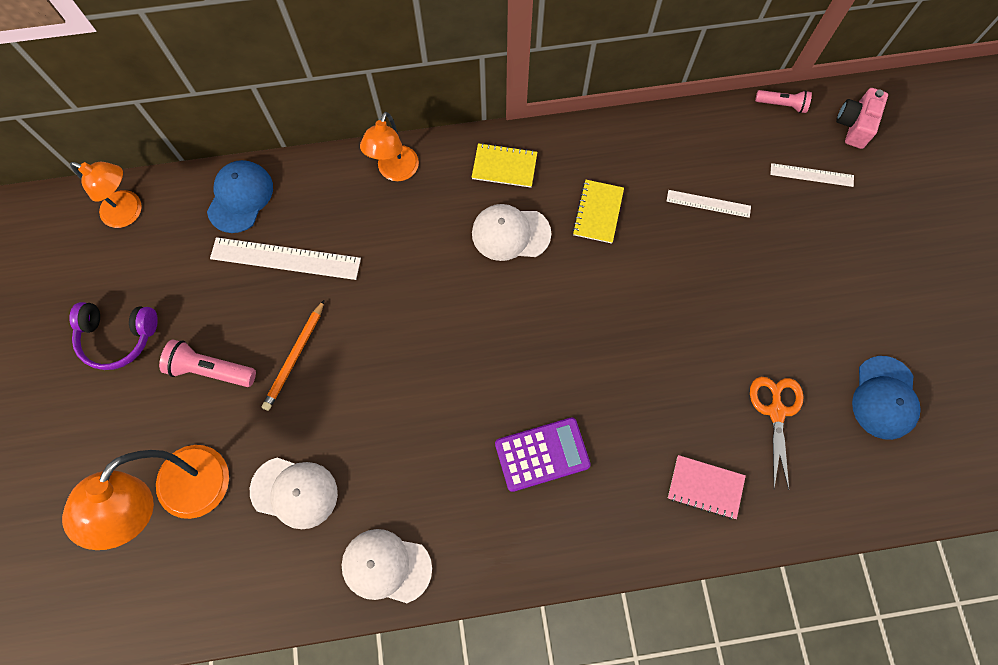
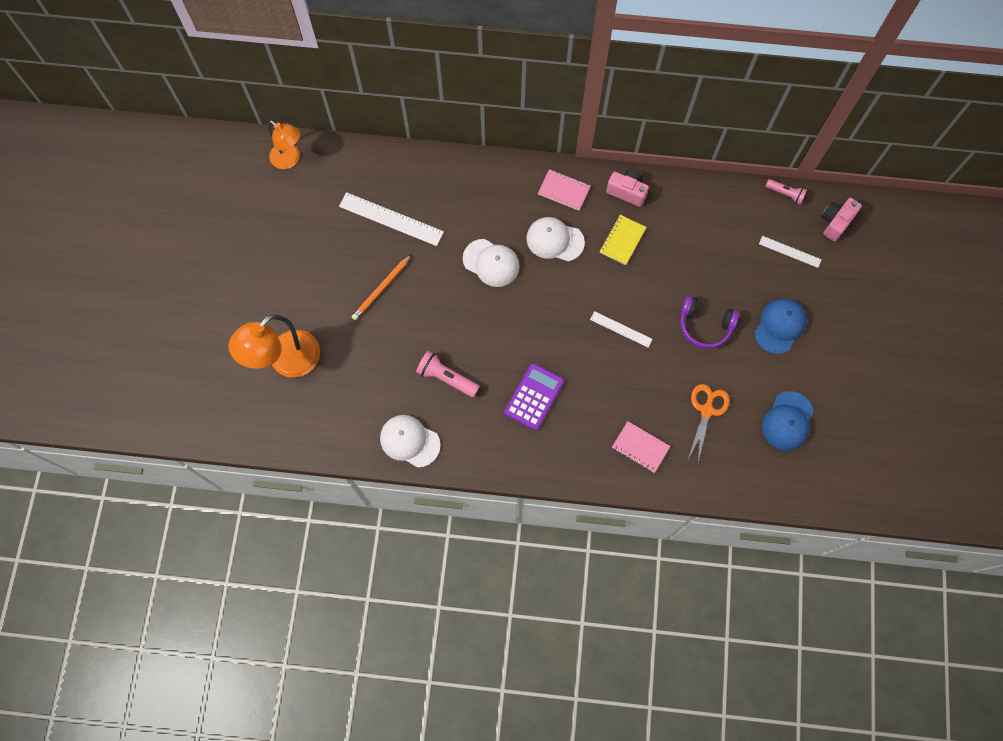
camera: 15 degrees right, 0 degrees up
purple headphones [69,302,158,370] -> purple headphones moved to [680,295,739,349]
pink flashlight [159,340,256,387] -> pink flashlight moved to [416,351,480,397]
blue cap [207,160,273,233] -> blue cap moved to [754,298,807,354]
white cap [250,458,338,529] -> white cap moved to [463,239,520,287]
orange lamp [360,112,419,181] -> none
yellow notebook [472,143,537,188] -> pink notebook [538,169,591,211]
purple calculator [495,417,591,492] -> purple calculator turned 60 degrees counterclockwise [504,363,564,431]
white ruler [667,190,751,218] -> white ruler moved to [590,311,652,347]
none -> pink camera [606,169,649,207]

